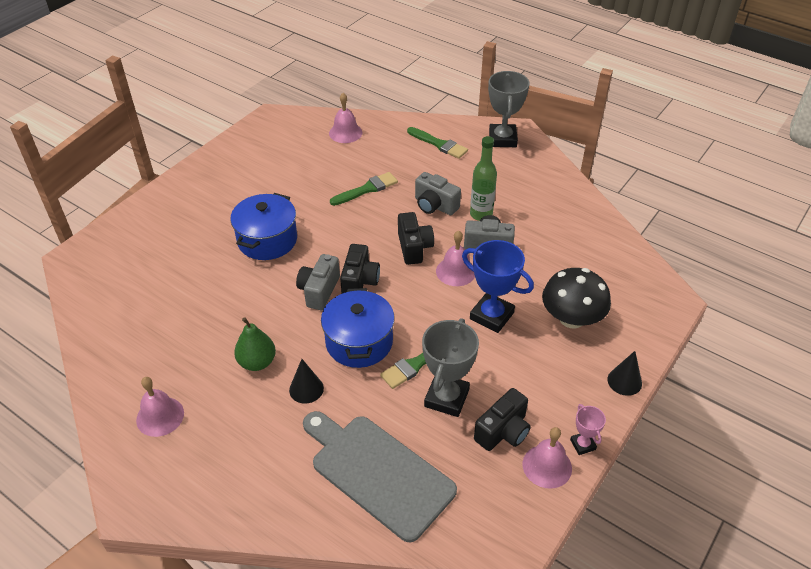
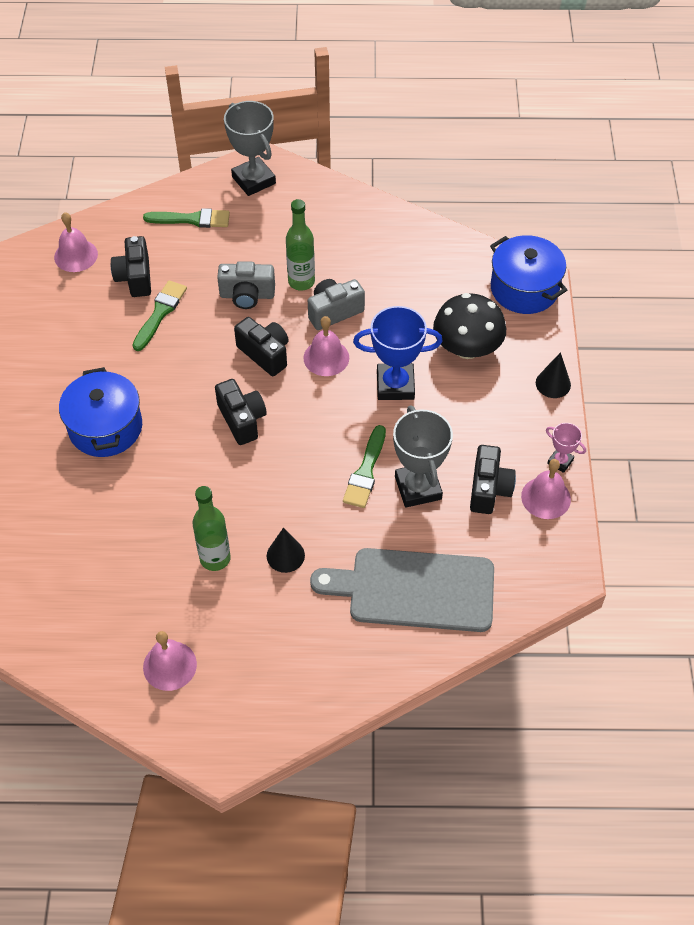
camera: 35 degrees left, 10 degrees up
green pear [234,317,276,371] -> green bottle [192,486,231,571]
grey camera [296,254,340,310] -> none
blue pot [321,288,395,368] -> blue pot moved to [490,235,567,314]
none -> black camera [111,236,151,297]

